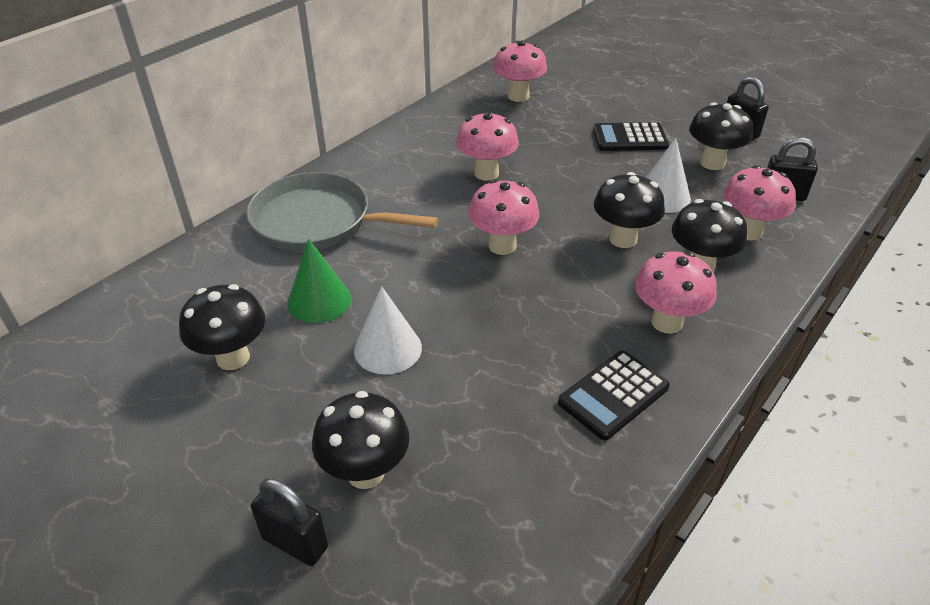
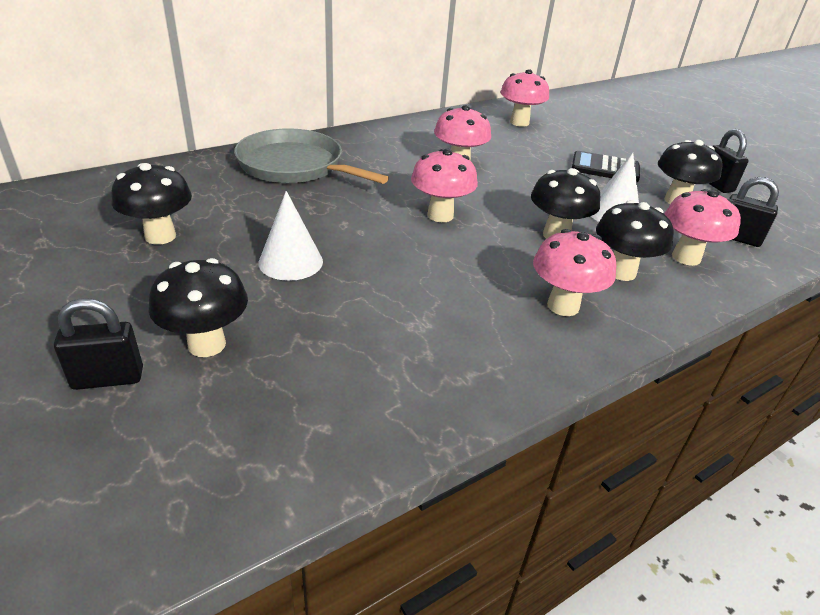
camera: 15 degrees right, 5 degrees down
black padlock [251,478,328,566] -> black padlock turned 60 degrees counterclockwise [54,298,143,390]
green cone [288,239,351,323] -> none
black calculator [558,350,670,440] -> none

